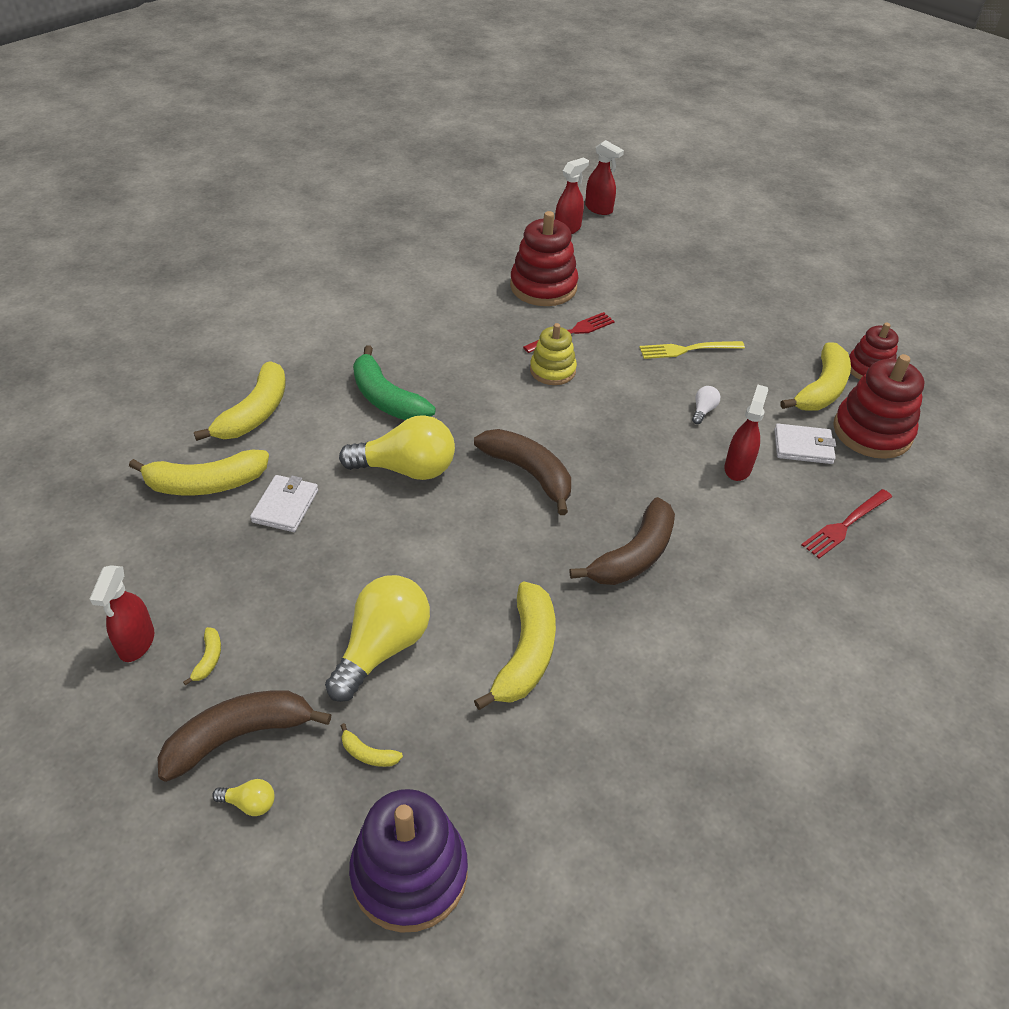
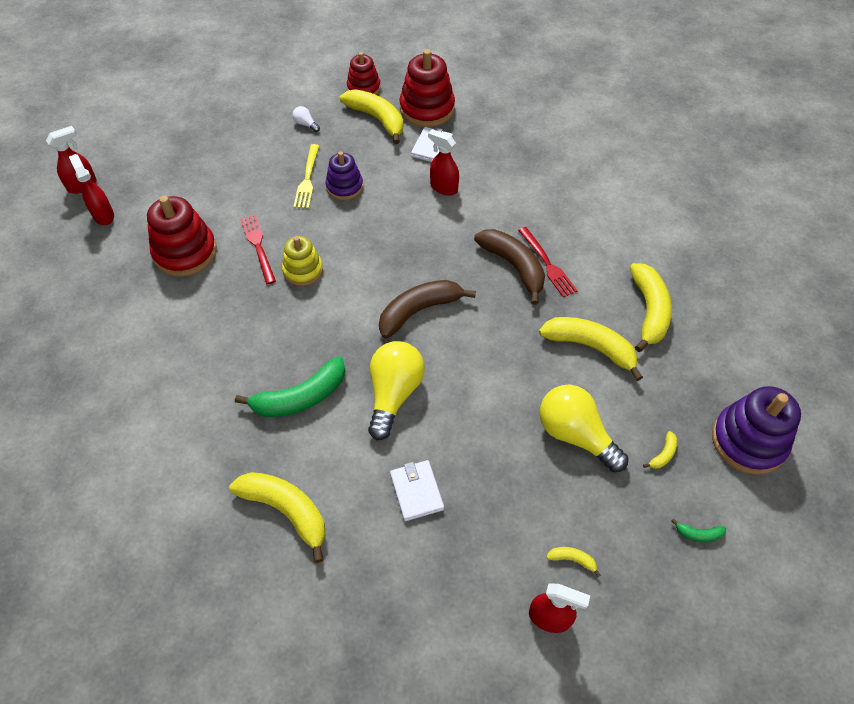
camera: 75 degrees left, 10 degrees up
yellow banana [129,450,269,496] -> yellow banana moved to [630,263,672,352]
brown banana [158,690,331,782] -> none
yellow light bulb [212,779,275,816] -> green banana [671,519,726,542]
white wallet [250,475,318,532] -> white wallet turned 45 degrees clockwise [390,460,444,521]
white light bulb [692,386,720,424] -> white light bulb moved to [292,106,320,132]
red fork [802,489,892,559] -> red fork moved to [518,227,577,298]
none -> purple stacking toy [326,151,363,200]

